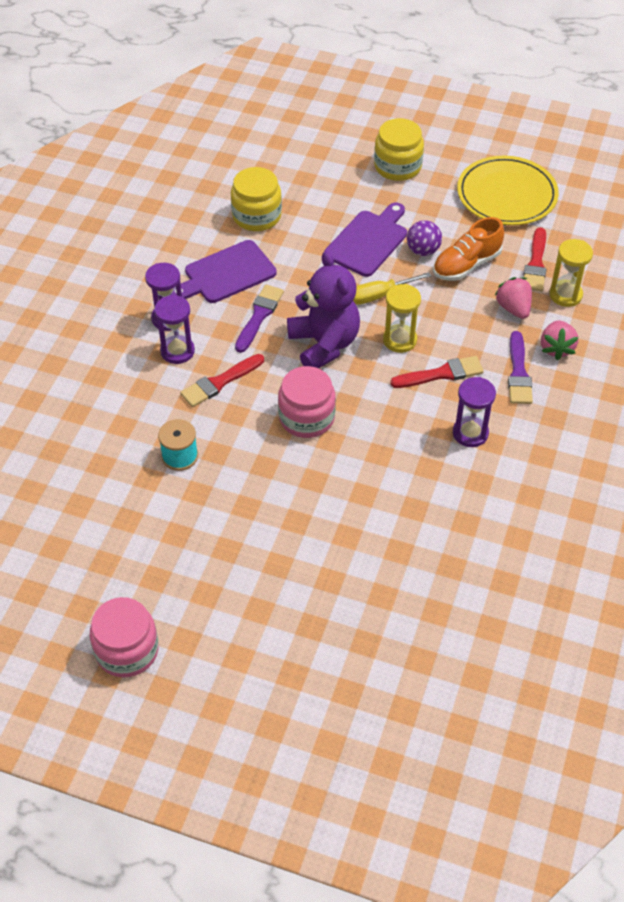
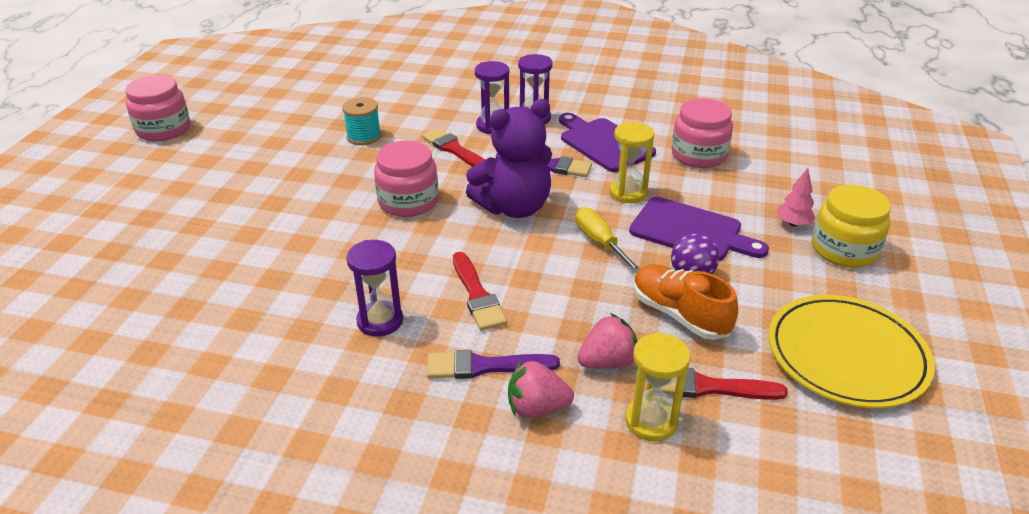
camera: 85 degrees right, 15 degrees down
yellow jar [231,167,282,231] -> pink jar [671,98,733,168]
yellow hourglass [383,284,421,353] -> yellow hourglass moved to [610,122,655,203]
none -> pink tree [777,168,816,227]

